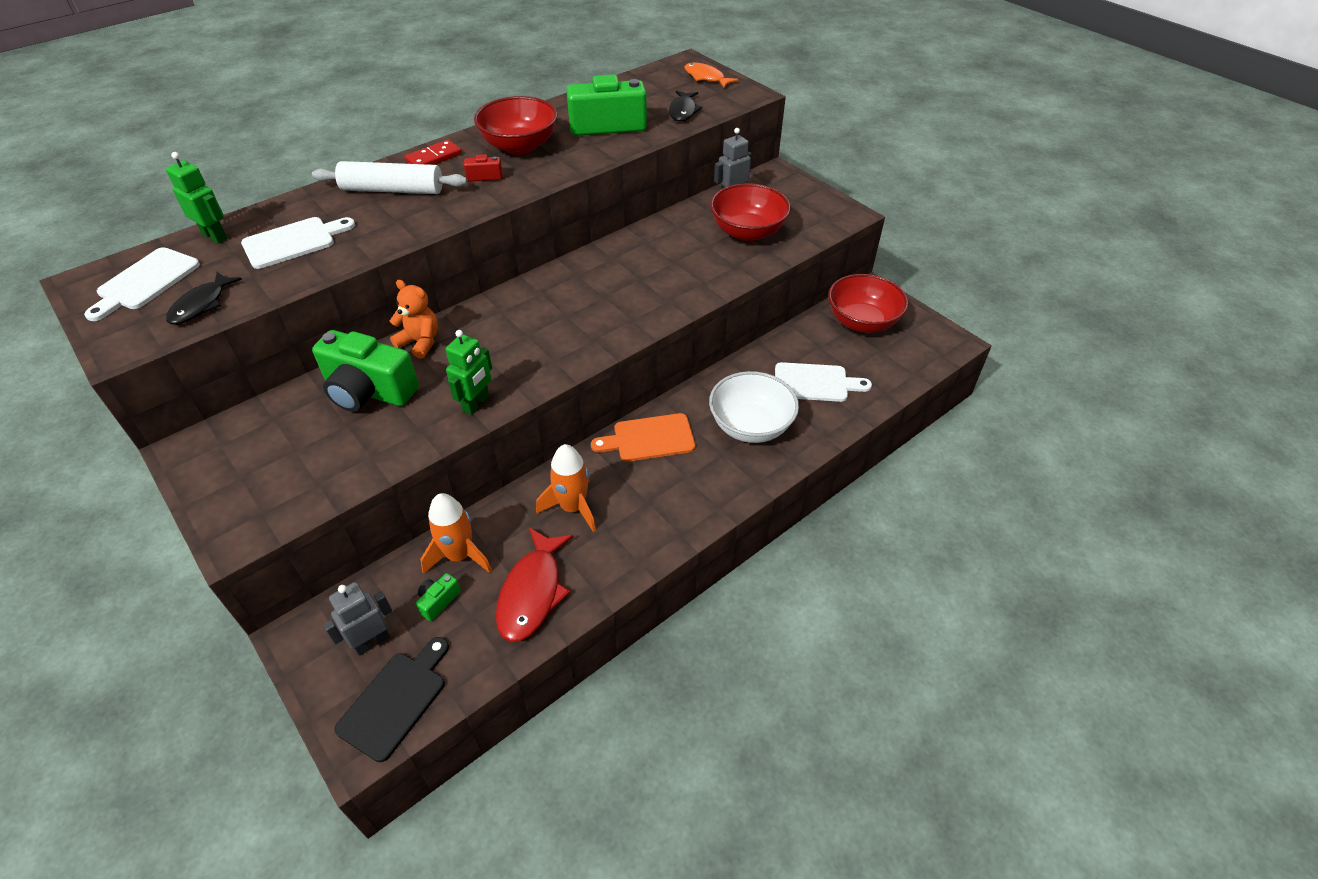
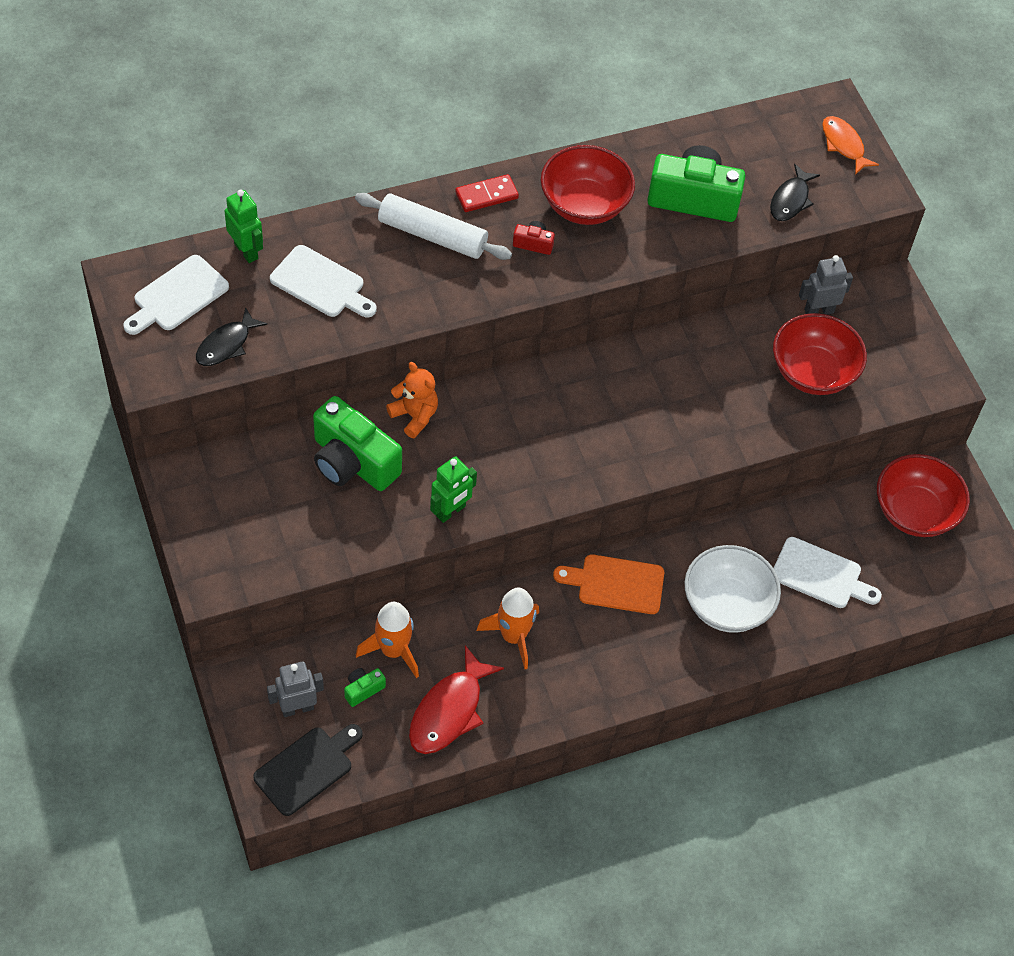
camera: 15 degrees right, 10 degrees up
white cutting board [241,217,355,269] -> white cutting board turned 45 degrees clockwise [270,245,376,317]

